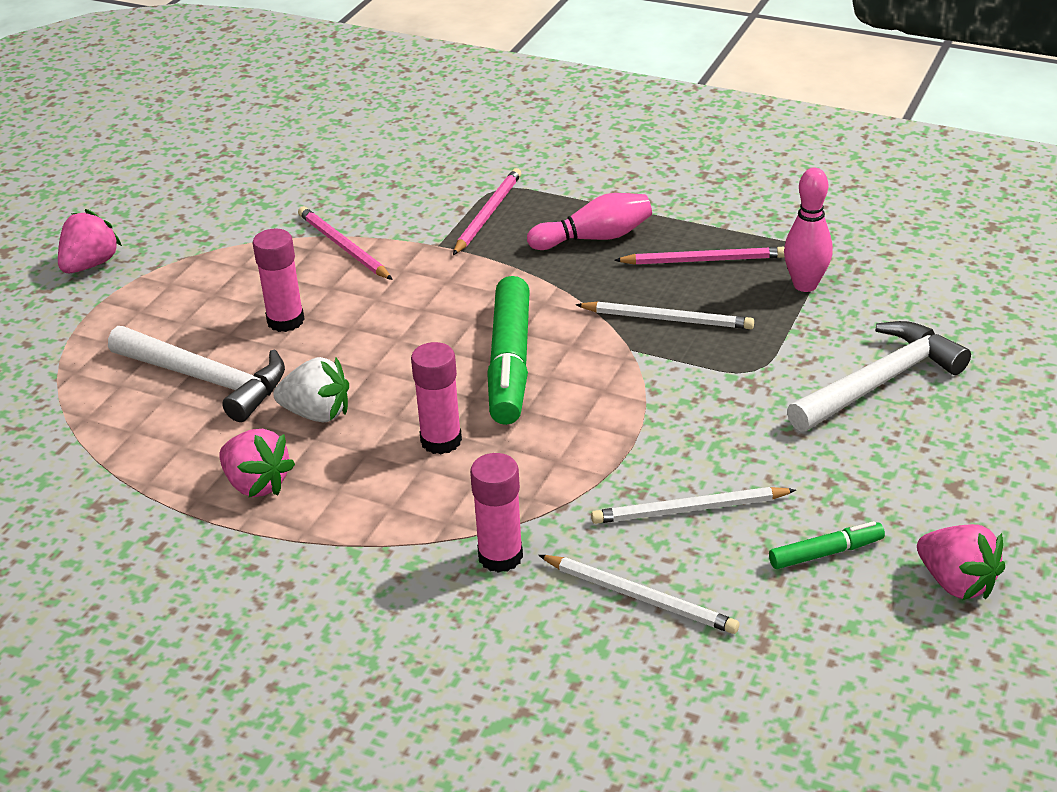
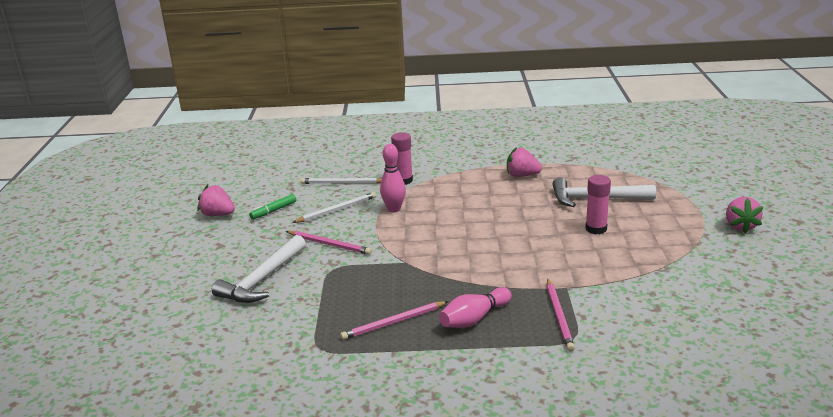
camera: 155 degrees right, 10 degrees down
white strawberry [273,357,349,422] -> none
pink pencil [298,207,393,280] -> pink pencil moved to [286,231,372,255]
pink glue stick [411,342,462,454] -> none
green marker [487,276,530,425] -> none
white pencil [576,301,754,329] -> none
pink bowling pin [784,168,833,292] -> pink bowling pin moved to [380,144,406,213]

